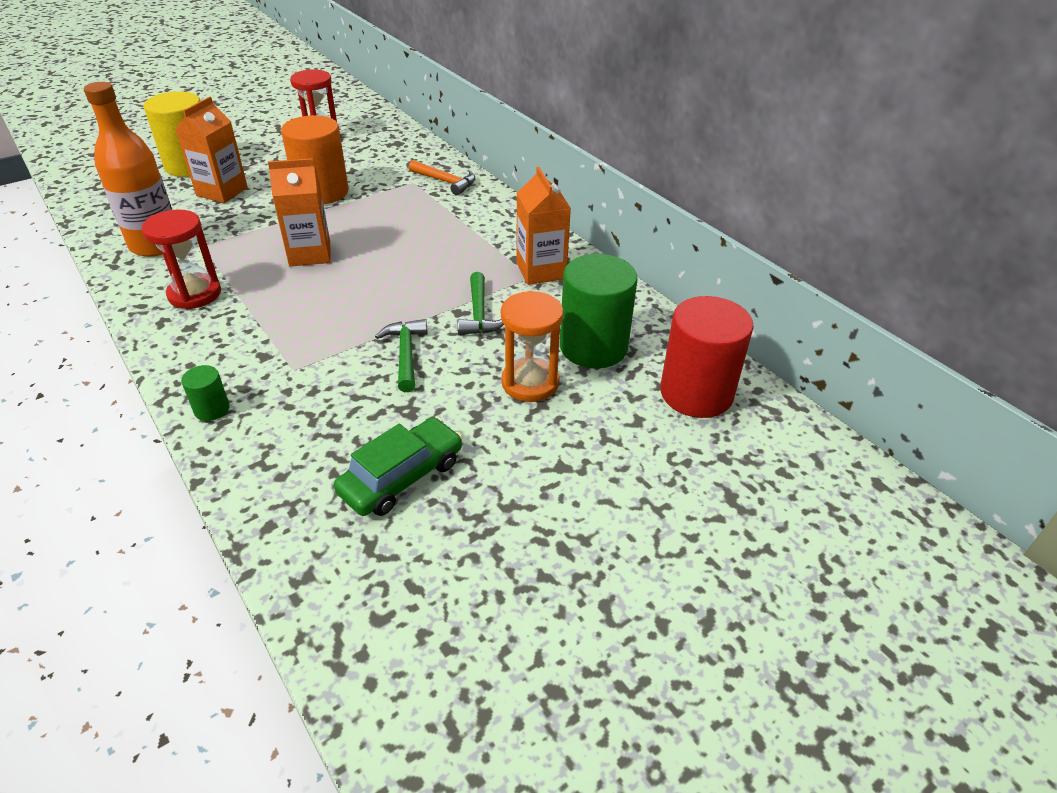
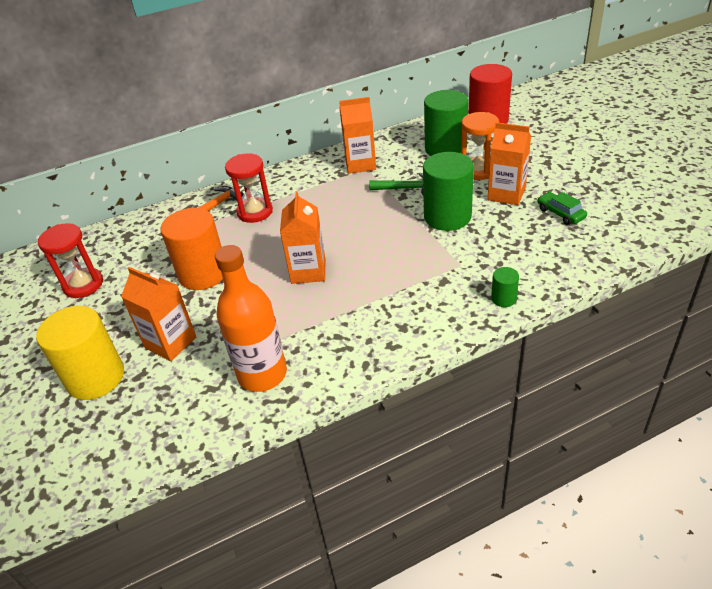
camera: 75 degrees left, 0 degrees up
red hourglass [142,209,221,309] -> red hourglass moved to [225,153,273,223]
green car [334,417,463,516] -> green car [537,192,587,225], size x0.66
green hammer [375,319,428,392] -> green cylinder [423,152,474,231]
none -> orange carton [488,122,531,205]

